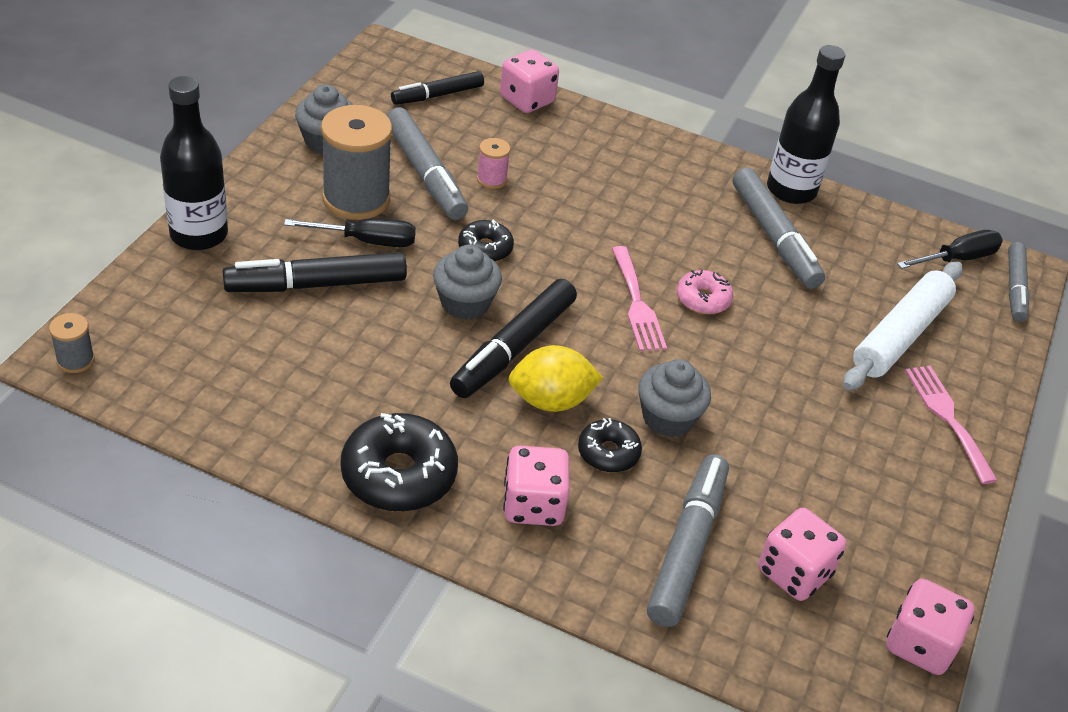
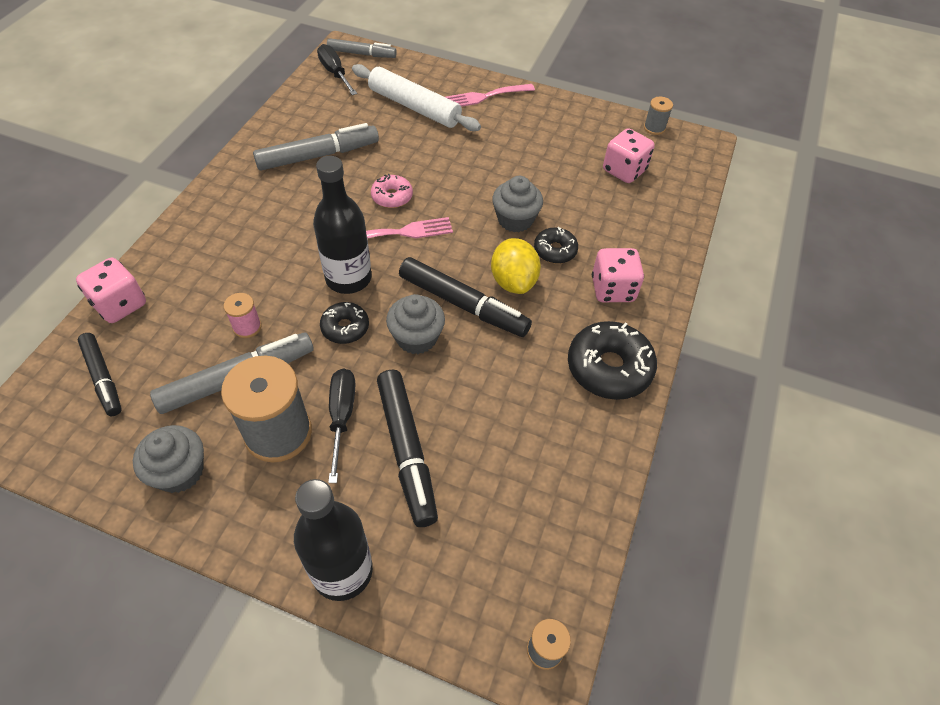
camera: 90 degrees left, 10 degrees up
grey marker [647,454,729,627] -> none
black bottle [767,45,845,204] -> black bottle moved to [313,156,372,294]
pink dice [886,579,975,675] -> grey spool [644,97,673,135]

